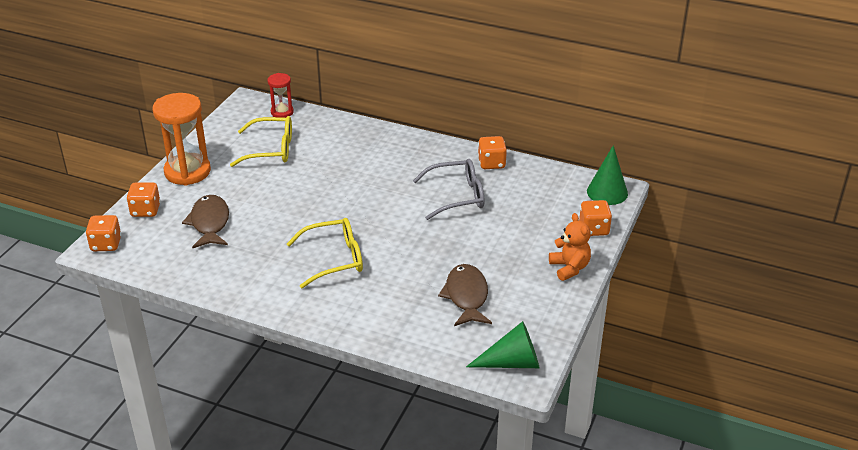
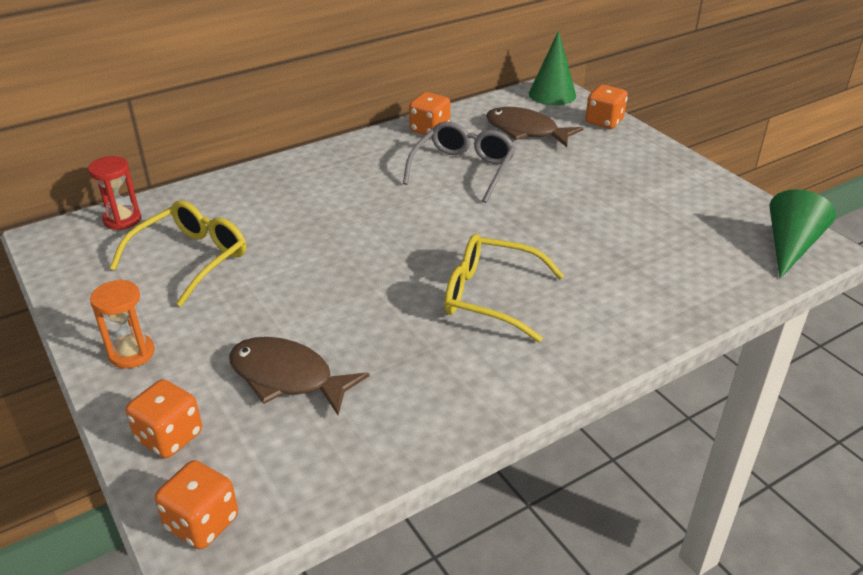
camera: 55 degrees left, 0 degrees up
orange hourglass [153,93,211,186] -> orange hourglass [90,279,155,369], size x0.53
yellow glasses [287,218,363,288] -> yellow glasses turned 90 degrees counterclockwise [444,234,564,342]
brown fish [438,264,492,326] -> brown fish moved to [486,107,584,147]
orange teddy bear [549,213,591,281] -> none

